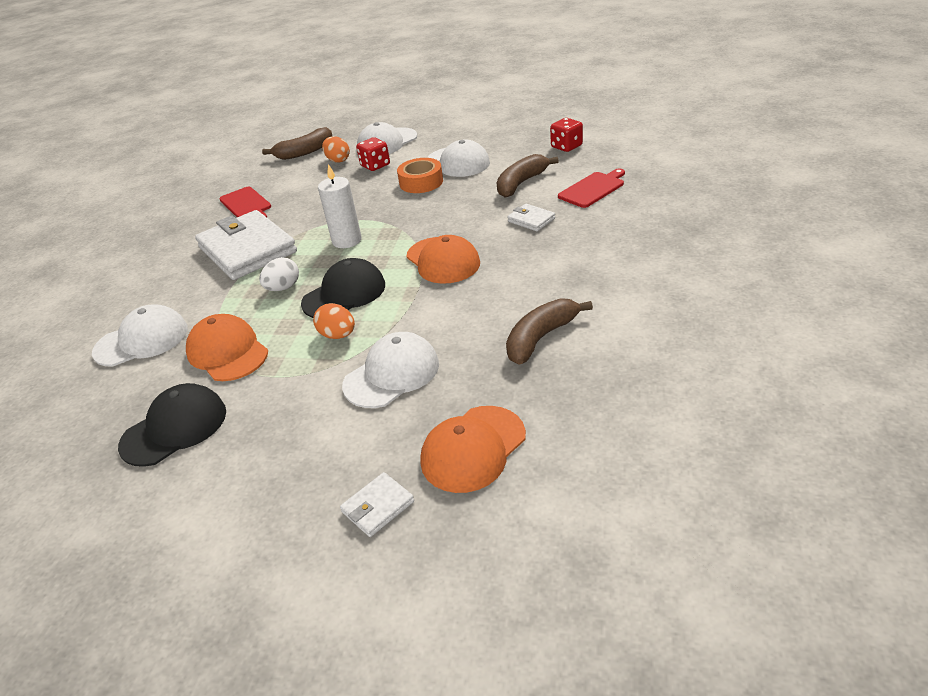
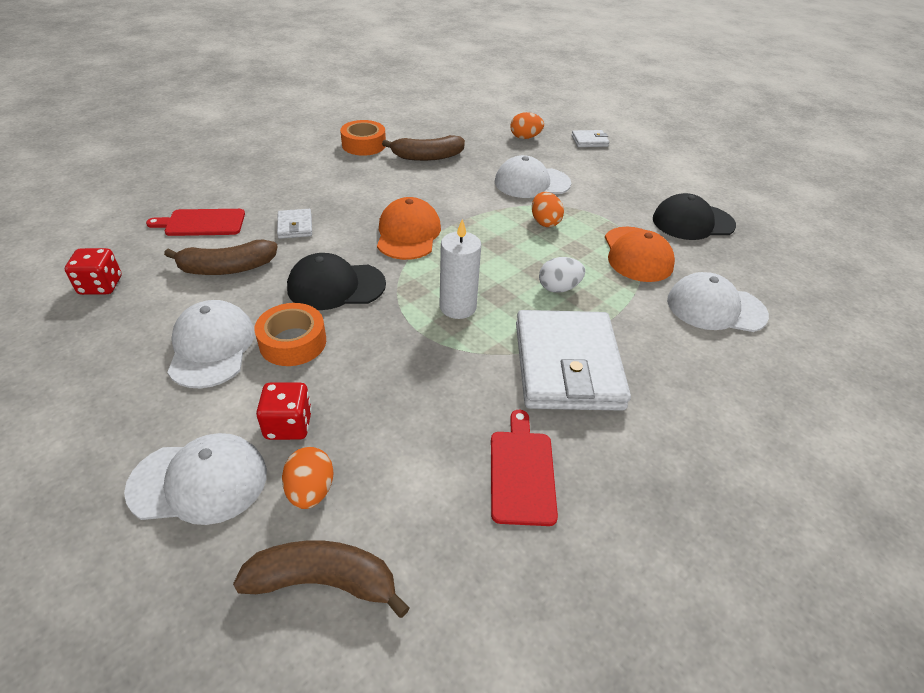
camera: 150 degrees left, 5 degrees up
black cap [301,258,385,318] -> black cap moved to [287,253,386,310]
orange cap [420,406,526,493] -> orange egg [510,112,544,139]
none -> orange tape [340,120,386,156]

